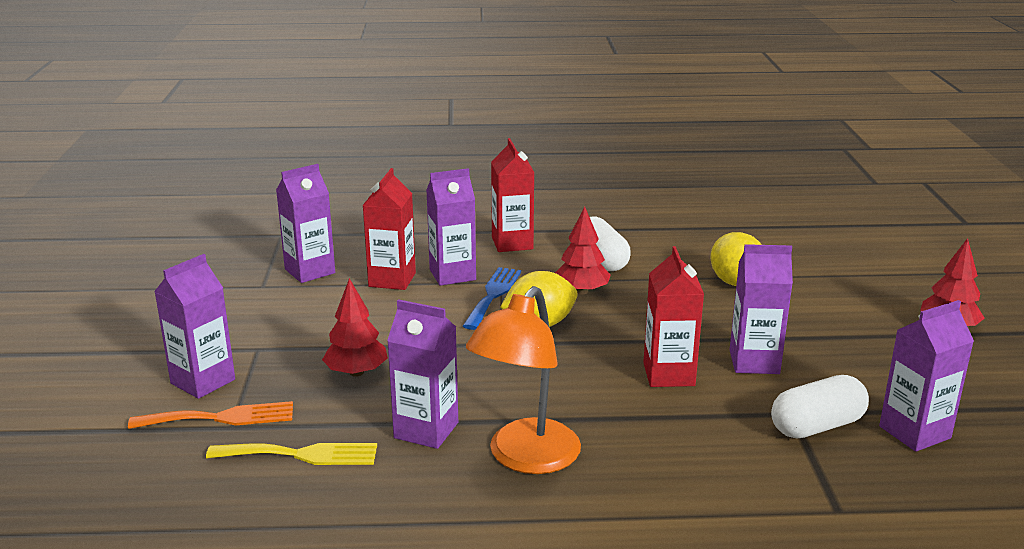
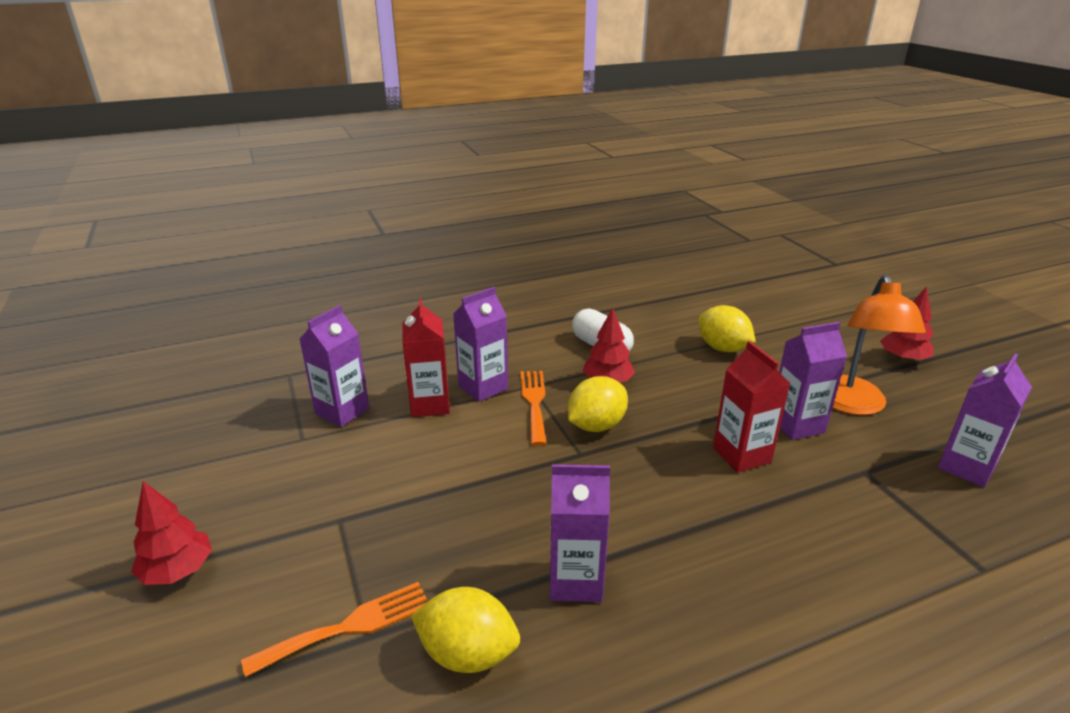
camera: 20 degrees left, 5 degrees up
purple carton [154,254,235,399] -> none
yellow fork [206,443,377,465] -> yellow lemon [411,587,520,673]
red tree [322,278,388,377] -> red tree moved to [131,481,212,585]
blue fork [463,267,521,330] -> orange fork [520,371,547,446]
orange lamp [466,286,581,474] -> orange lamp moved to [833,275,926,415]
red carton [491,138,535,252] -> none
white capsule [771,375,869,438] -> none

